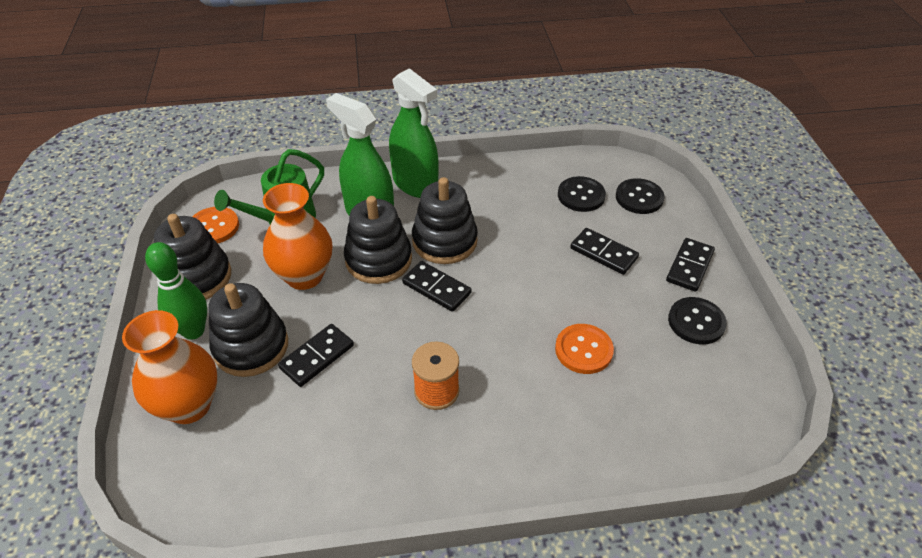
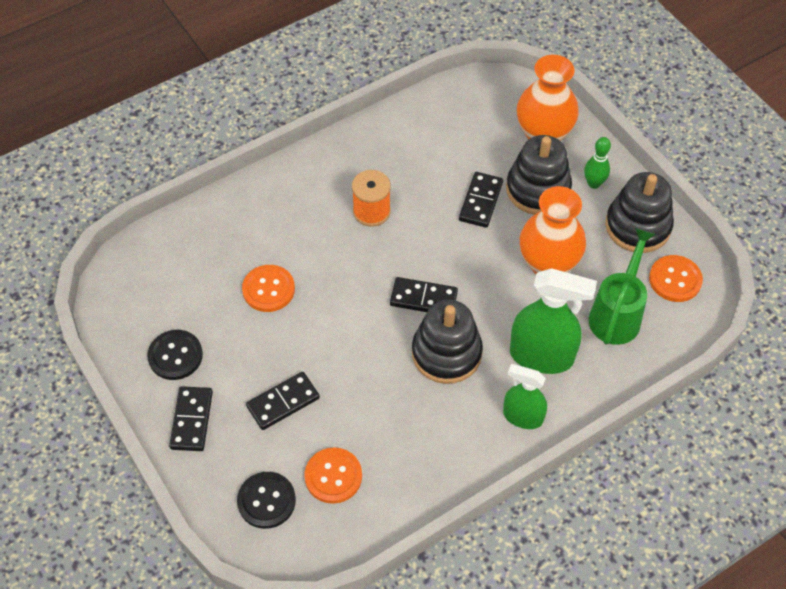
camera: 155 degrees right, 10 degrees up
green bowling pin [145,242,207,340] -> green bowling pin [584,137,611,189], size x0.65
black stacking toy [344,196,412,284] -> none
green spray bottle [389,68,439,198] -> green spray bottle [503,364,547,429], size x0.62
black button [558,176,606,212] -> orange button [304,448,362,504]
black domino [570,228,639,275] -> black domino turned 45 degrees counterclockwise [246,372,320,430]

